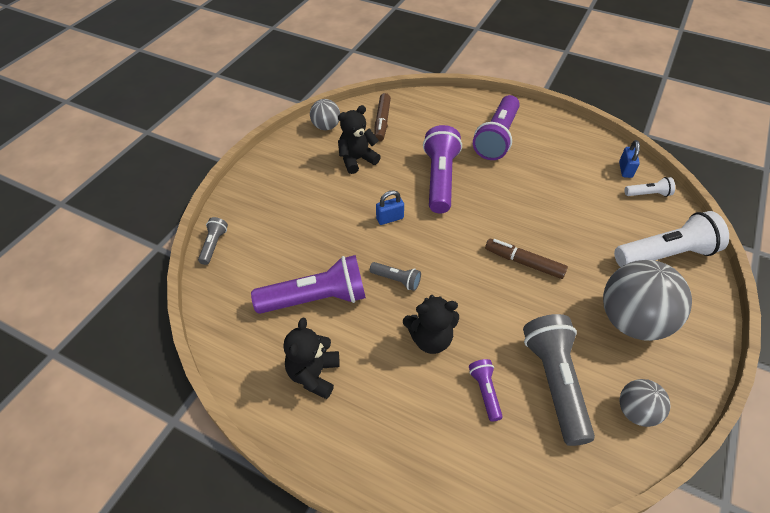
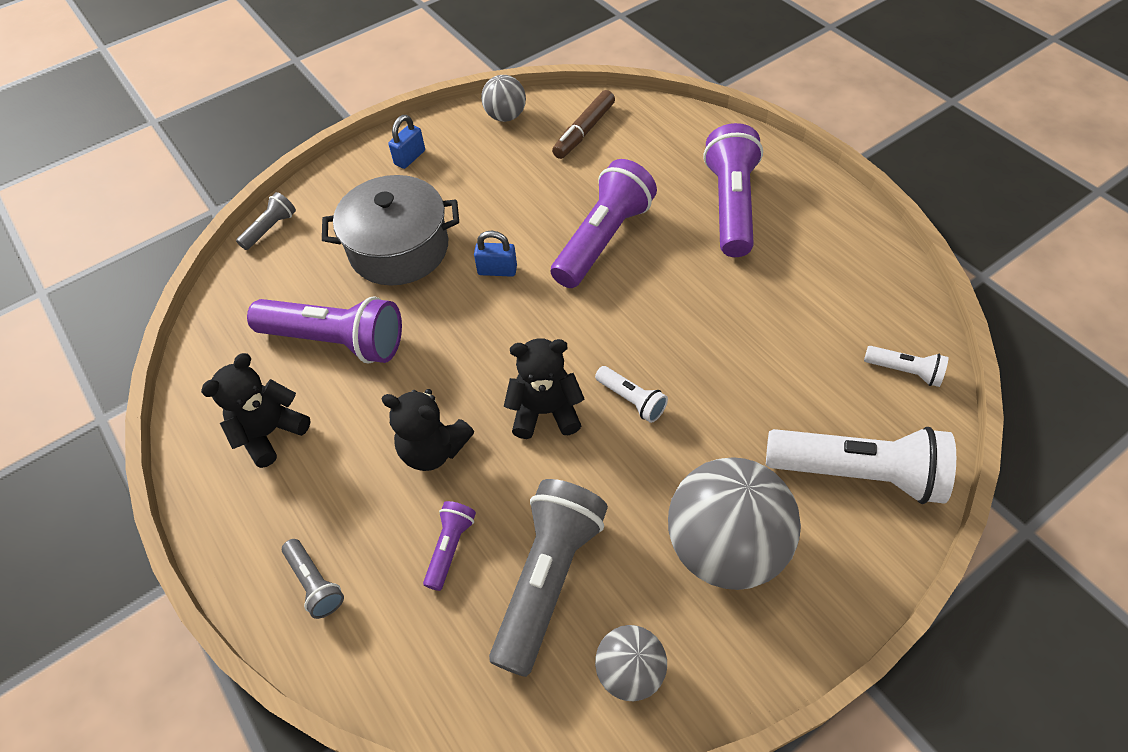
camera: 30 degrees right, 5 degrees up
black teddy bear [338,105,381,174] -> black teddy bear moved to [504,338,584,439]
grey flashlight [370,262,421,291] -> grey flashlight moved to [282,539,344,619]
purple flashlight [473,95,520,160] -> purple flashlight turned 135 degrees clockwise [703,123,763,257]
brown marker [485,239,568,279] -> white flashlight [595,366,668,423]
blue padlock [619,140,640,178] -> blue padlock moved to [388,115,425,169]
none -> grey pot [322,175,459,286]

